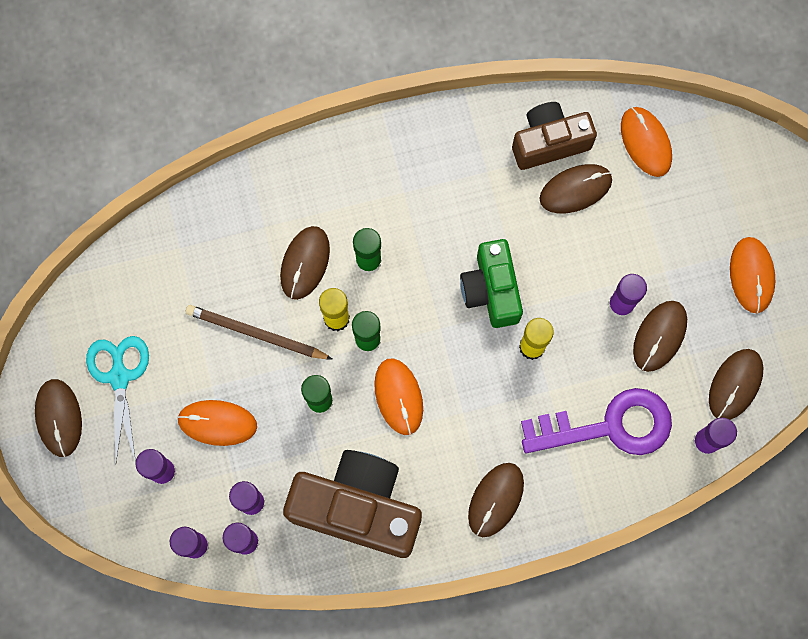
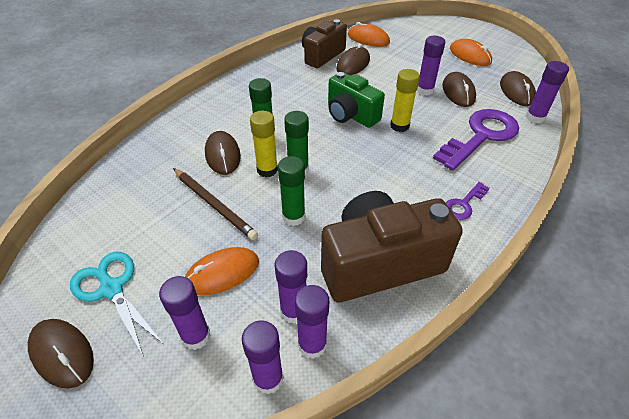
camera: 35 degrees left, 30 degrees down
brown pencil [186,305,332,359] -> brown pencil turned 120 degrees counterclockwise [173,168,258,240]
orange mouse [374,358,423,435] -> none
brown mouse [468,463,524,537] -> purple key [446,182,490,220]

